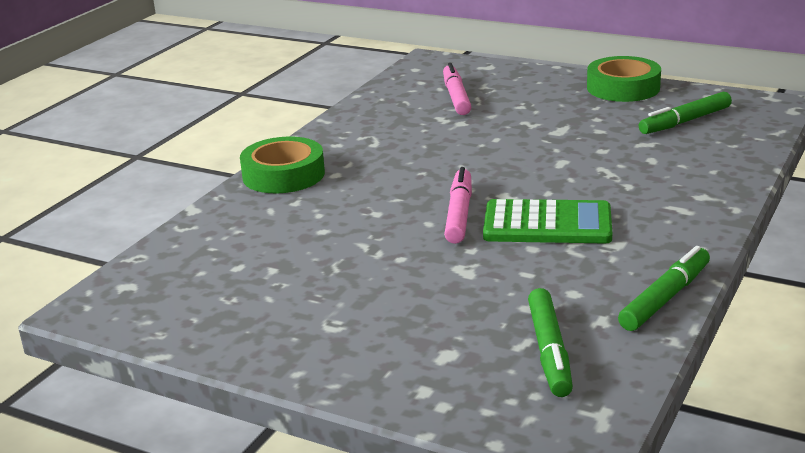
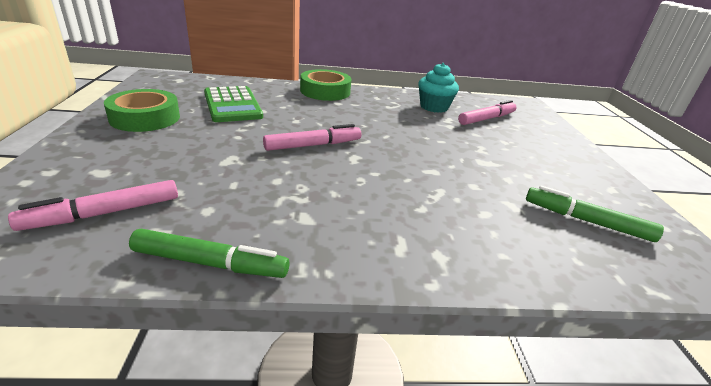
camera: 55 degrees right, 5 degrees up
green calculator [483,199,612,243] -> green calculator moved to [204,86,263,122]
green marker [528,288,573,397] -> pink marker [8,180,178,231]
green tape [587,56,661,102] -> green tape moved to [104,89,180,132]
none -> turquoise cupcake [418,63,459,113]

